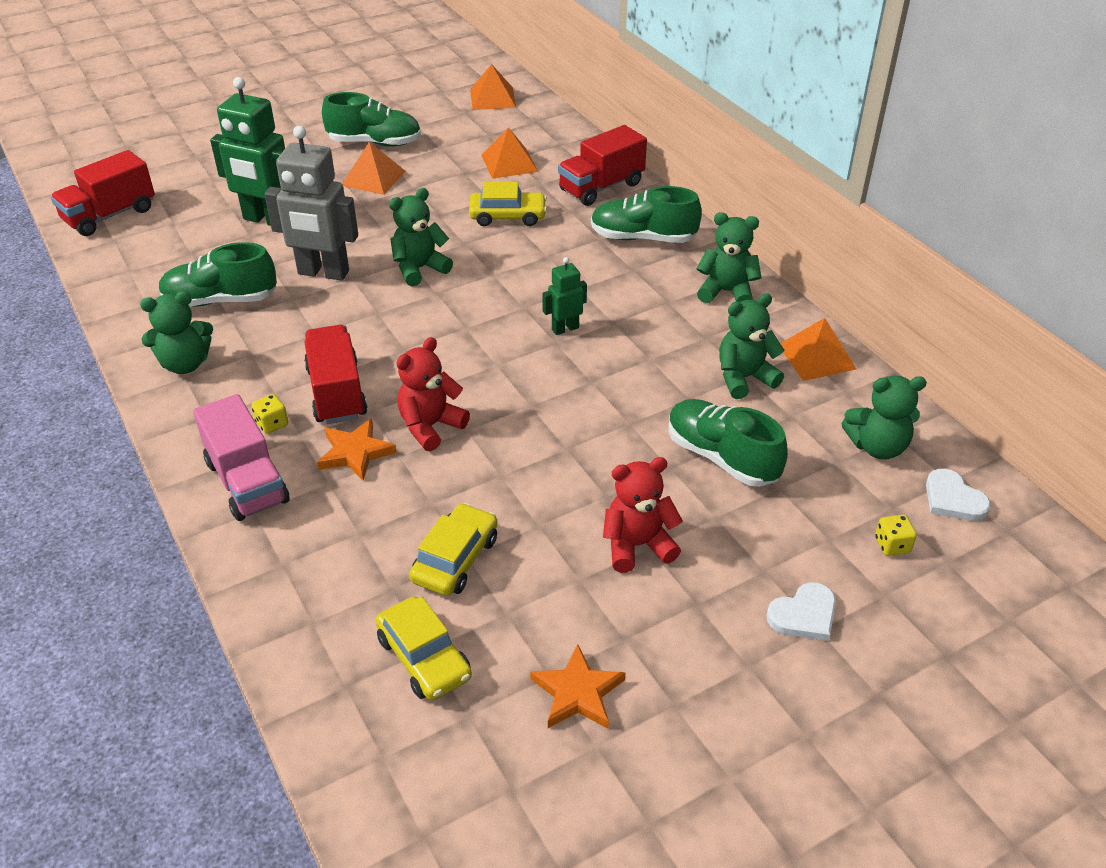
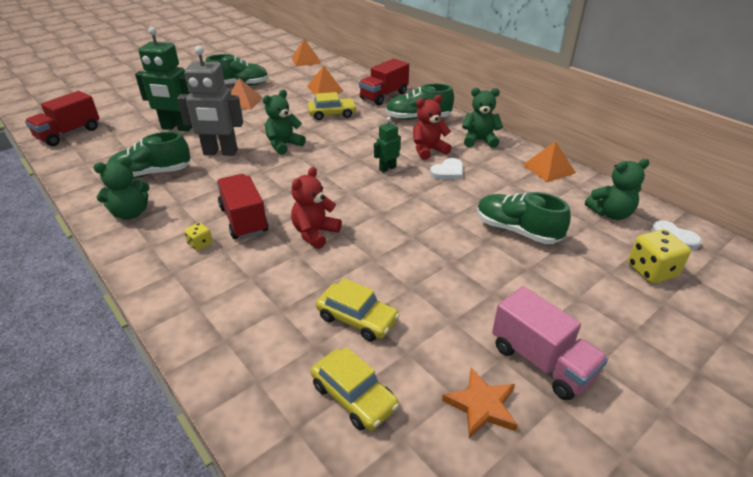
camera: 10 degrees left, 5 degrees down
pink truck [193,394,290,521] -> pink truck moved to [492,286,608,401]
orange star [317,418,397,481] -> none
yellow car [409,503,498,596] -> yellow car turned 105 degrees clockwise [316,278,400,341]
red teddy bear [603,457,683,573] -> red teddy bear moved to [413,95,452,160]
green teddy bear [719,293,785,399] -> none
white heart [766,582,836,641] -> white heart moved to [430,158,463,180]
yellow dice [875,515,917,556] -> yellow dice [628,229,691,284], size x1.84

